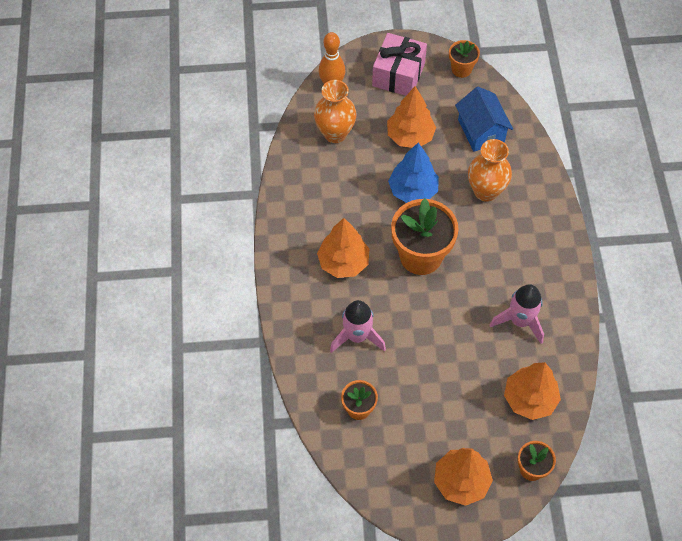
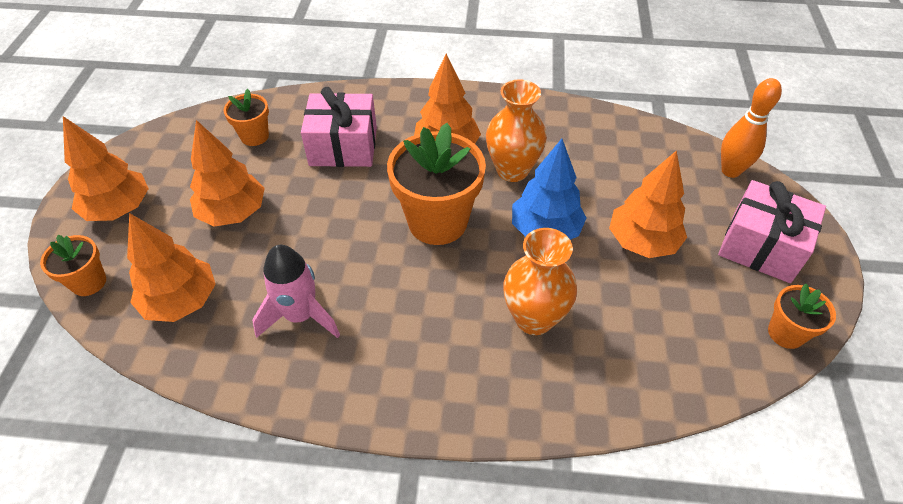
camera: 100 degrees right, 10 degrees down
orange vase [314,80,357,143] -> orange vase moved to [486,79,547,182]
pink rocket [330,300,386,353] -> pink gift [301,87,377,167]
blue house [455,87,513,152] -> none
none -> orange tree [190,120,265,227]

